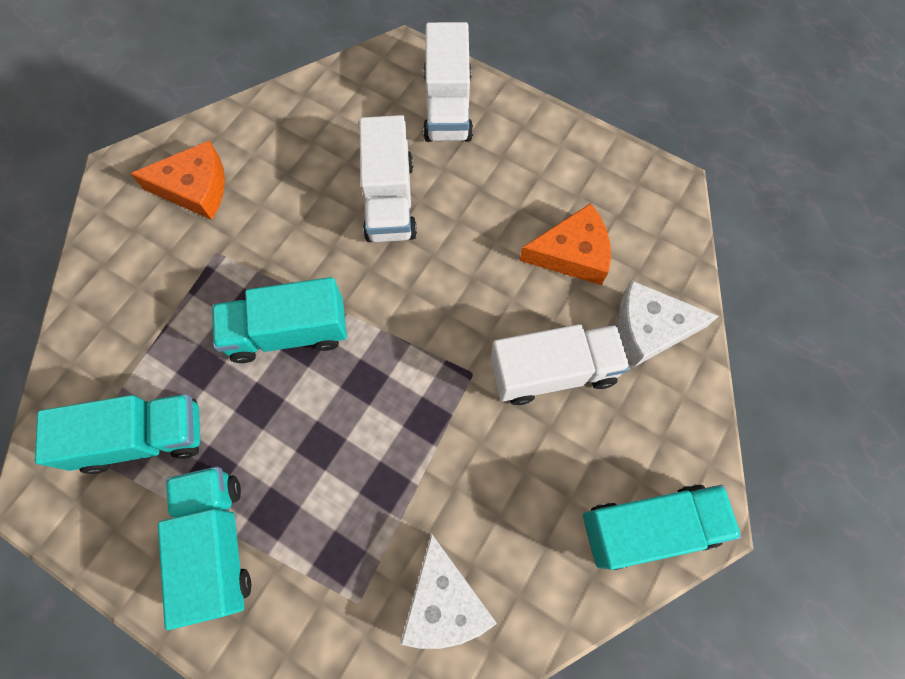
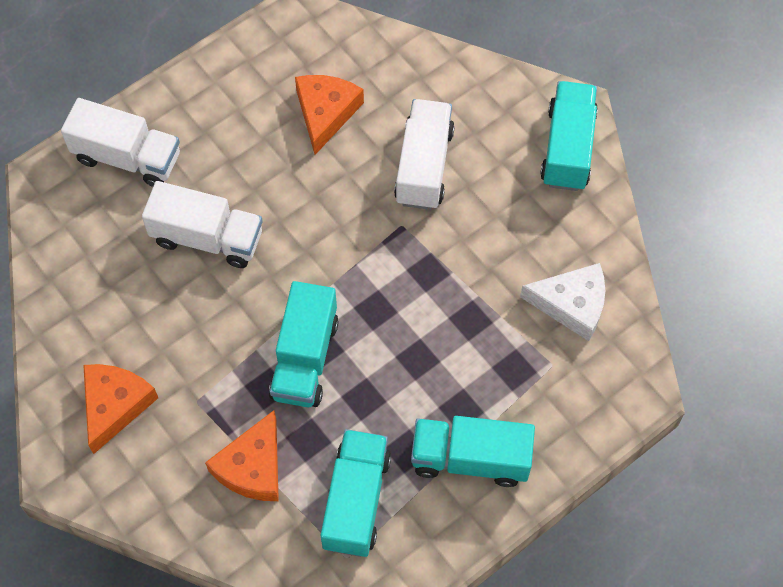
camera: 70 degrees left, 5 degrees down
white cheese [619,281,719,367] -> none
none -> orange cheese [205,410,279,501]

